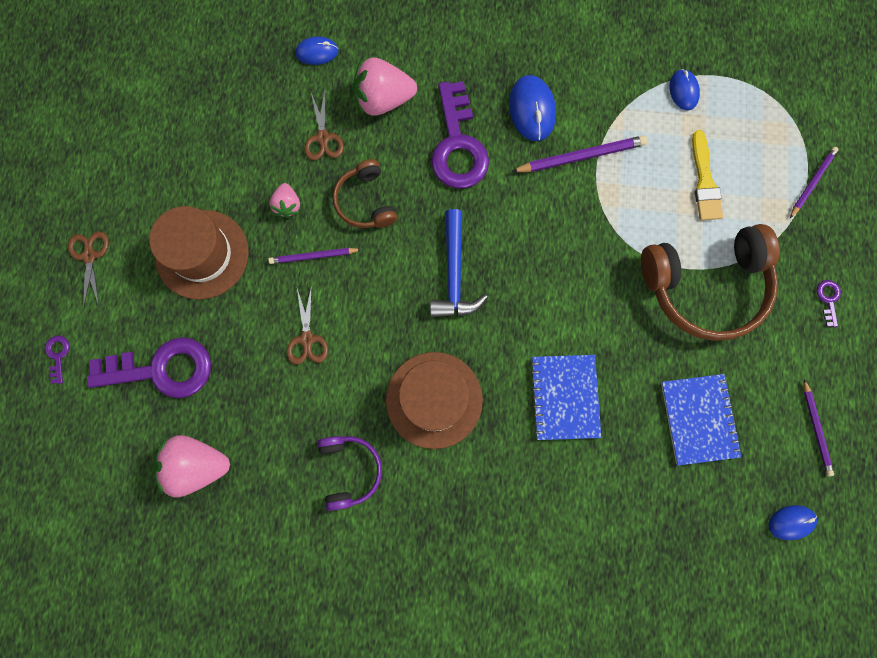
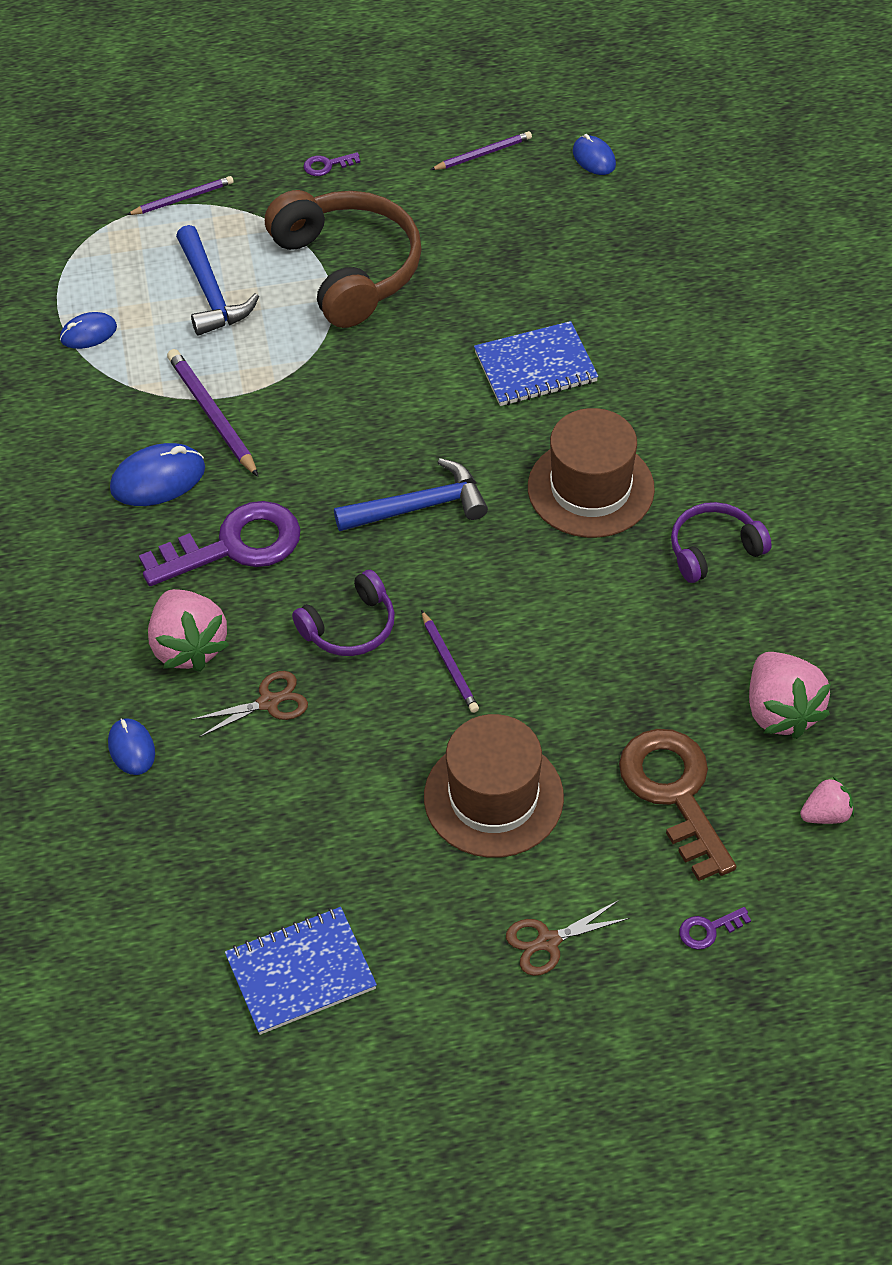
camera: 105 degrees left, 25 degrees down
purple key [87,337,211,398] -> brown key [619,729,736,881]
pink strawberry [269,183,300,218] -> pink strawberry moved to [800,777,854,824]
brown scissors [287,285,328,365] -> none
brown headphones [333,159,397,228] -> purple headphones [292,570,395,656]
blue notebook [661,374,742,466] -> blue notebook moved to [225,907,377,1035]
yellow brush [692,130,723,220] -> blue hammer [176,225,259,336]
purple pencil [790,147,839,218] -> purple pencil turned 135 degrees clockwise [127,176,234,215]

